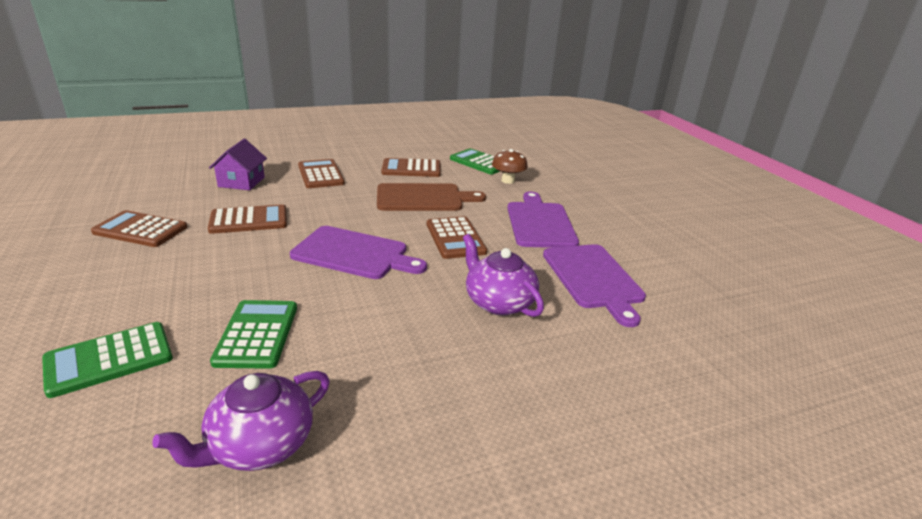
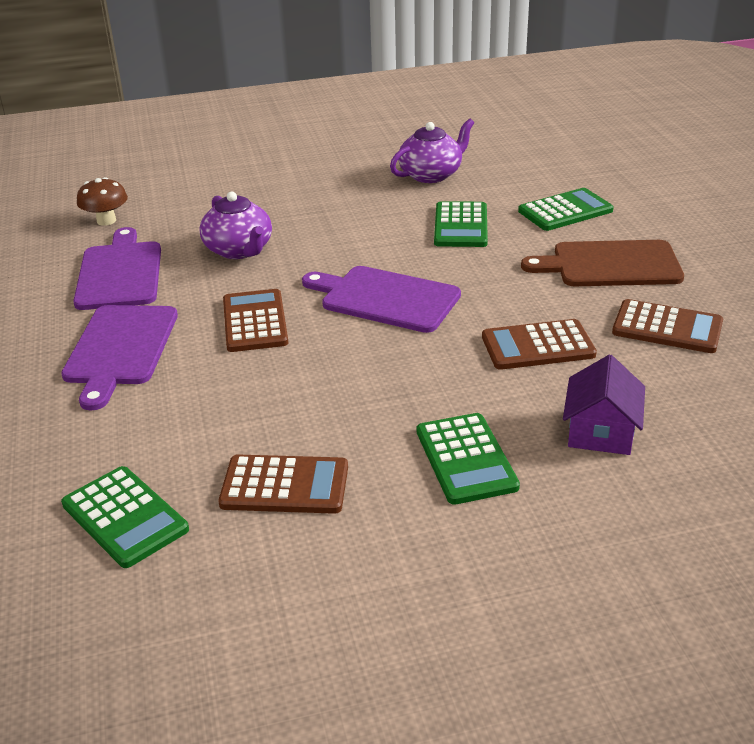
camera: 170 degrees left, 5 degrees up
brown calculator [298,159,345,188] -> green calculator [417,413,520,505]
brown cutting board [377,183,486,211] -> brown cutting board moved to [521,240,684,286]
brown mushroom [492,149,528,184] -> brown mushroom moved to [77,177,128,226]

